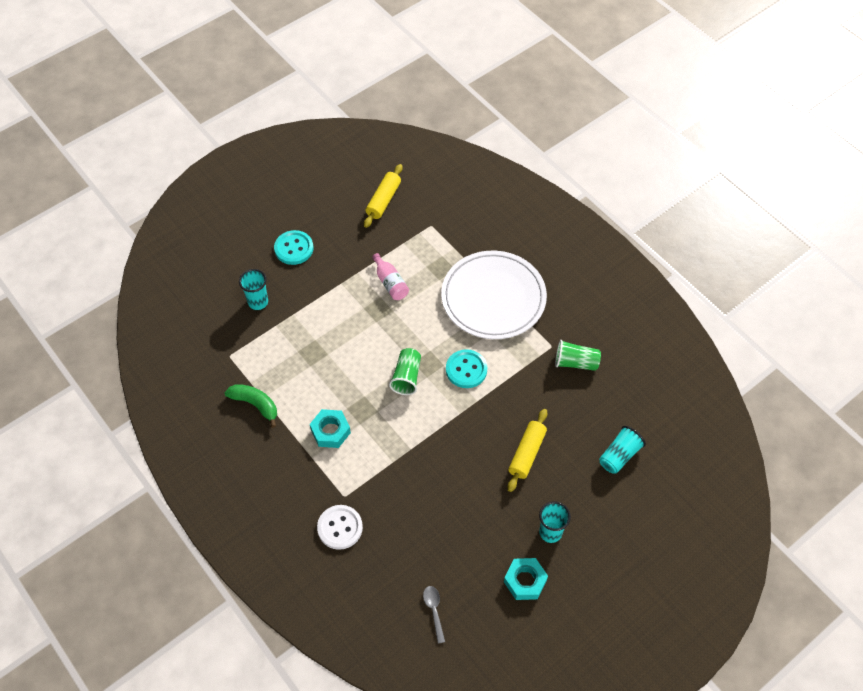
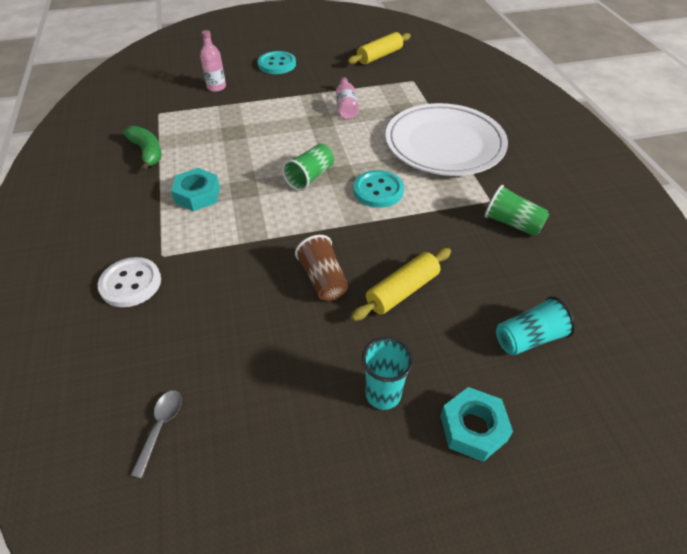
camera: 25 degrees right, 10 degrees down
turquoise cup [239,269,268,310] -> pink bottle [200,30,226,92]
turquoise nut [504,558,548,600] -> turquoise nut moved to [441,387,513,462]
none -> brown cup [295,235,348,301]

